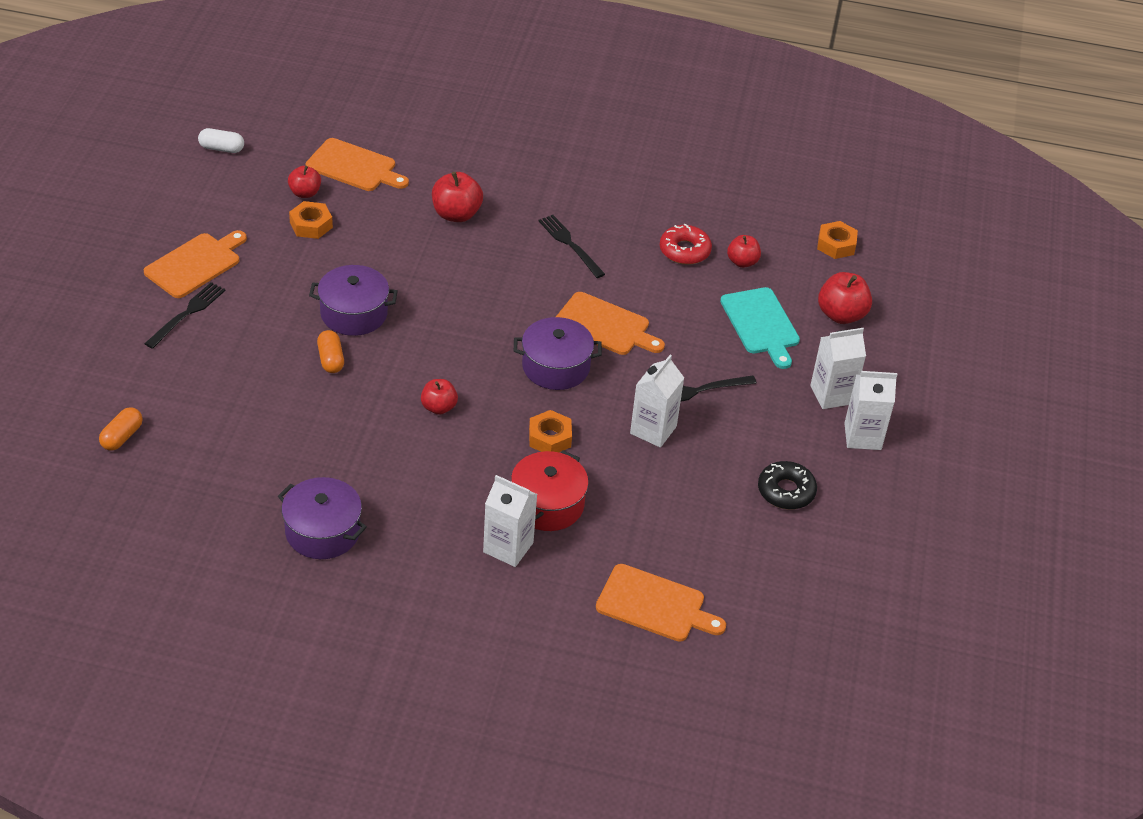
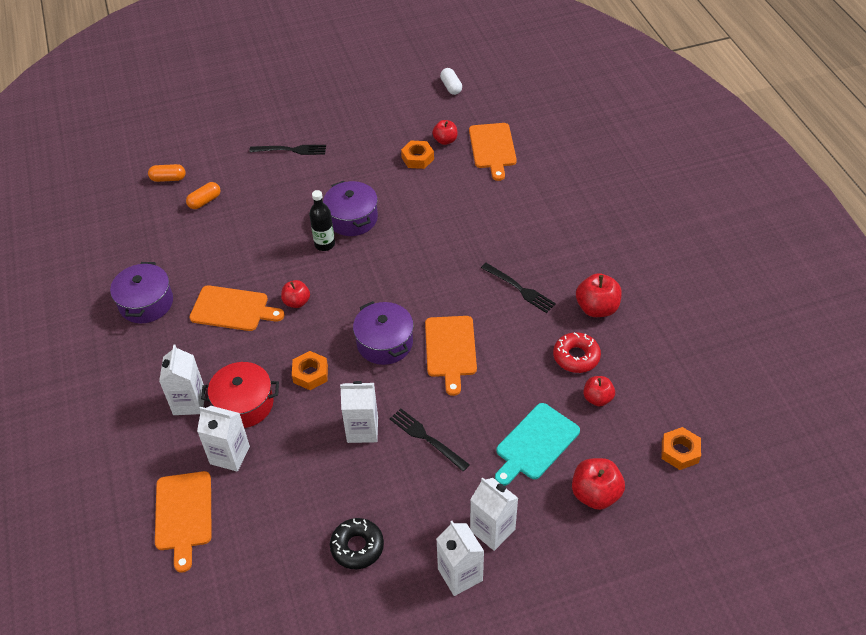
camera: 65 degrees right, 5 degrees up
orange cutting board [144,230,247,298] -> orange cutting board moved to [189,285,285,331]
orange capsule [317,330,344,373] -> orange capsule moved to [186,182,221,209]
red apple [432,172,483,222] -> red apple moved to [576,273,622,317]
black fork [538,215,605,278] -> black fork turned 105 degrees clockwise [481,263,556,313]
none -> white carton [197,406,250,472]
none -> black bottle [309,190,335,251]

